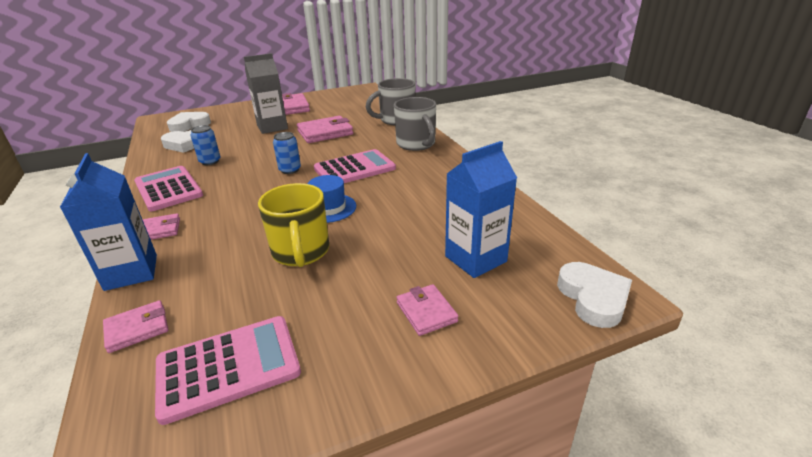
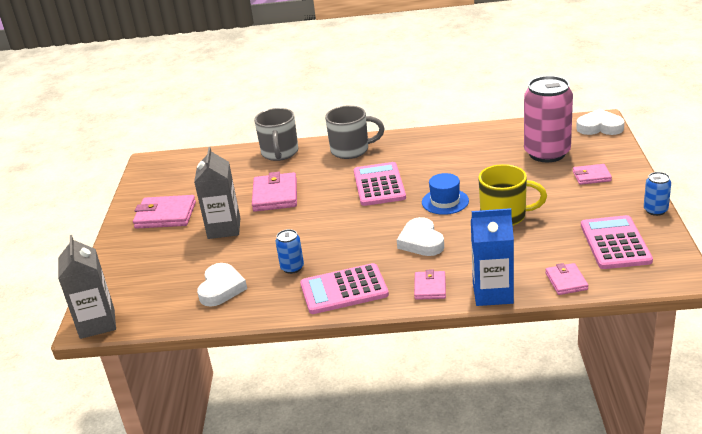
camera: 65 degrees left, 0 degrees up
white heart [167,112,211,132] -> white heart moved to [397,217,444,256]
blue can [273,132,301,174] -> blue can moved to [644,172,671,216]
blue carton [445,141,517,278] -> pink can [524,76,573,162]
none -> grey carton [58,235,116,339]

